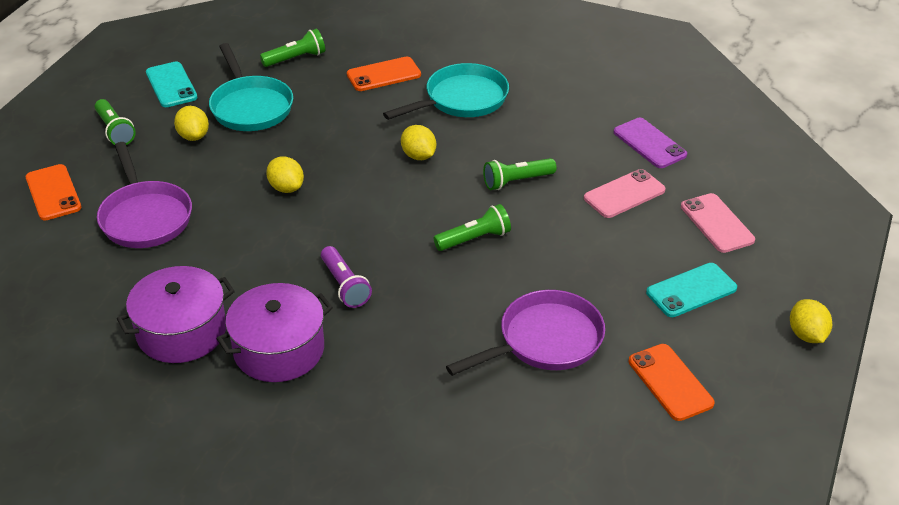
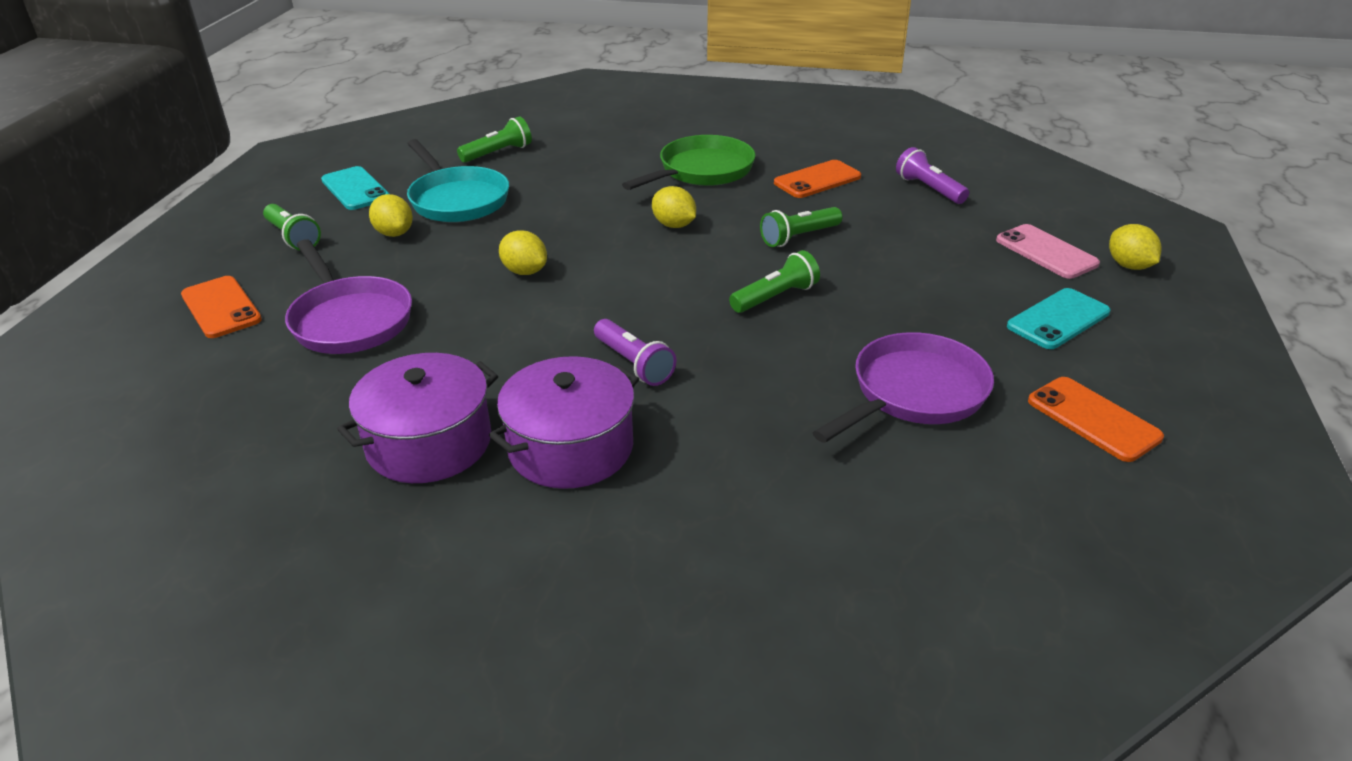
camera: 10 degrees left, 5 degrees down
orange phone [347,57,421,91] -> orange phone moved to [774,160,861,198]
turquoise pan [383,63,509,120] -> green pan [622,135,756,190]
pink phone [584,169,666,218] -> none
purple phone [614,118,687,168] -> purple flashlight [896,147,969,204]
yellow lemon [790,299,832,343] -> yellow lemon moved to [1109,224,1162,270]

